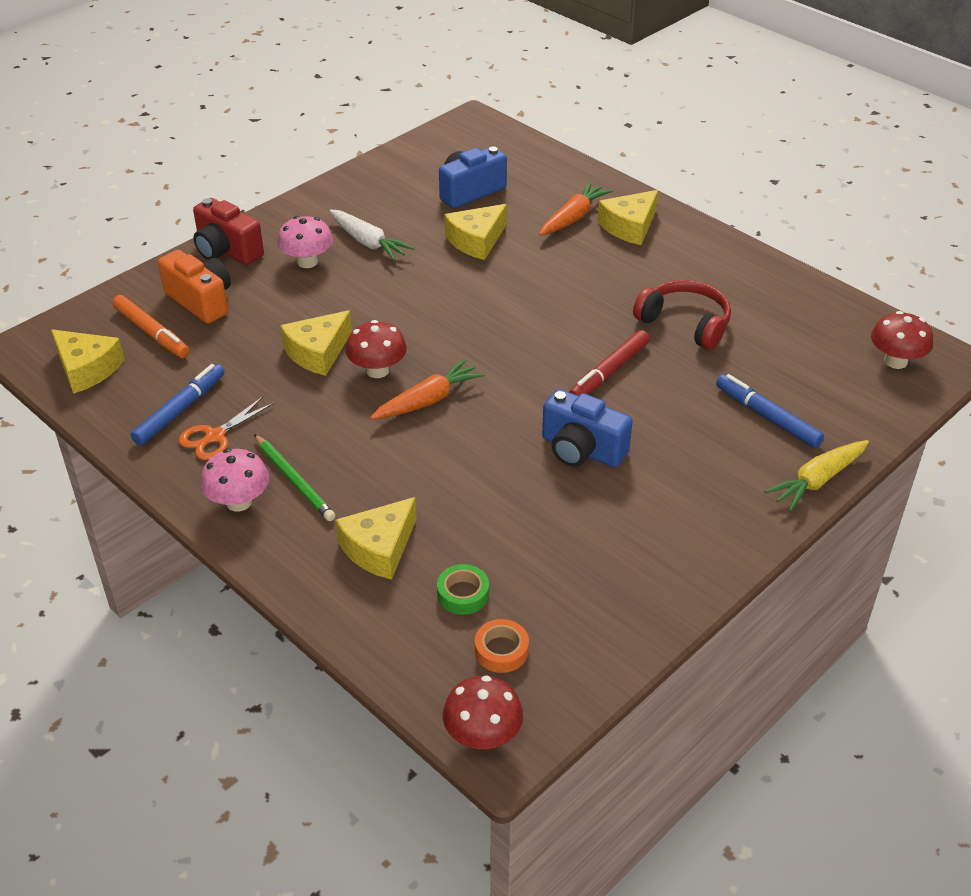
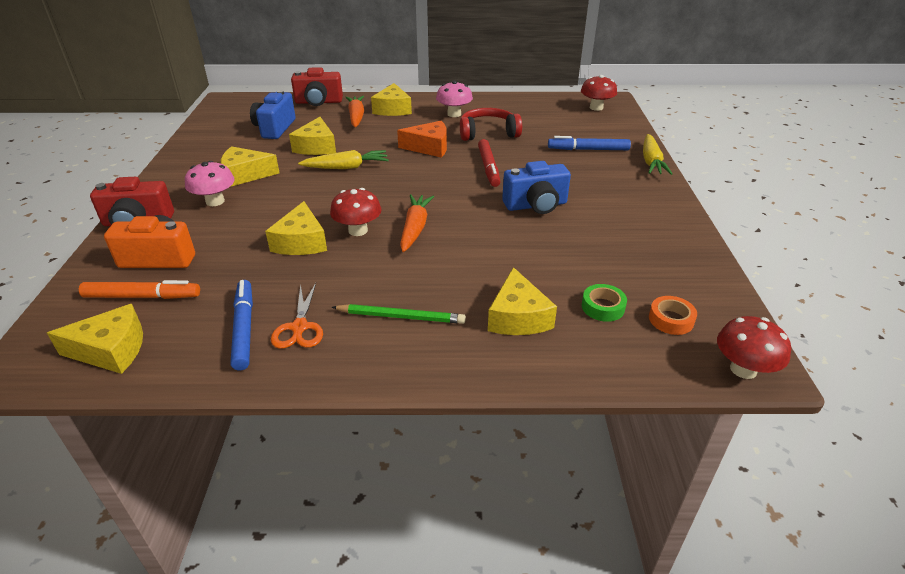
camera: 45 degrees left, 5 degrees down
pink mushroom [200,449,269,512] -> pink mushroom moved to [436,81,473,117]
white carrot [329,210,414,261] -> yellow cheese [221,146,280,187]
none -> red camera [291,67,343,106]
none -> yellow carrot [298,150,389,169]
none -> orange cheese [397,121,447,158]

